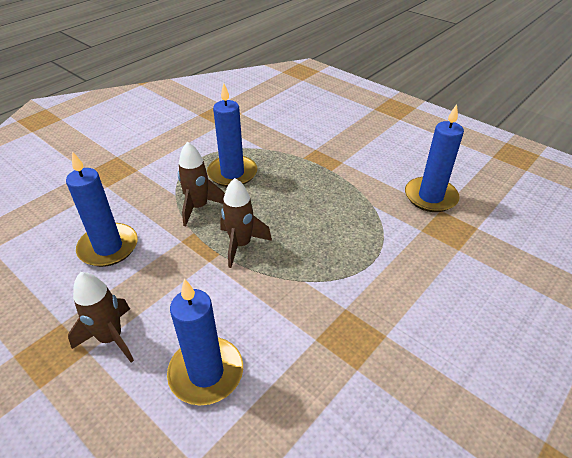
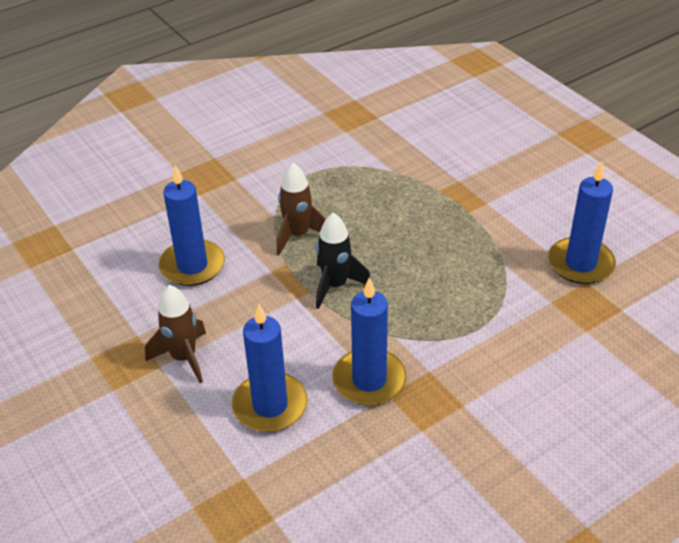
camera: 15 degrees right, 0 degrees up
blue candle [207,83,257,187] -> blue candle moved to [332,277,407,406]
brown rocket [220,178,272,268] -> black rocket [316,213,370,309]

